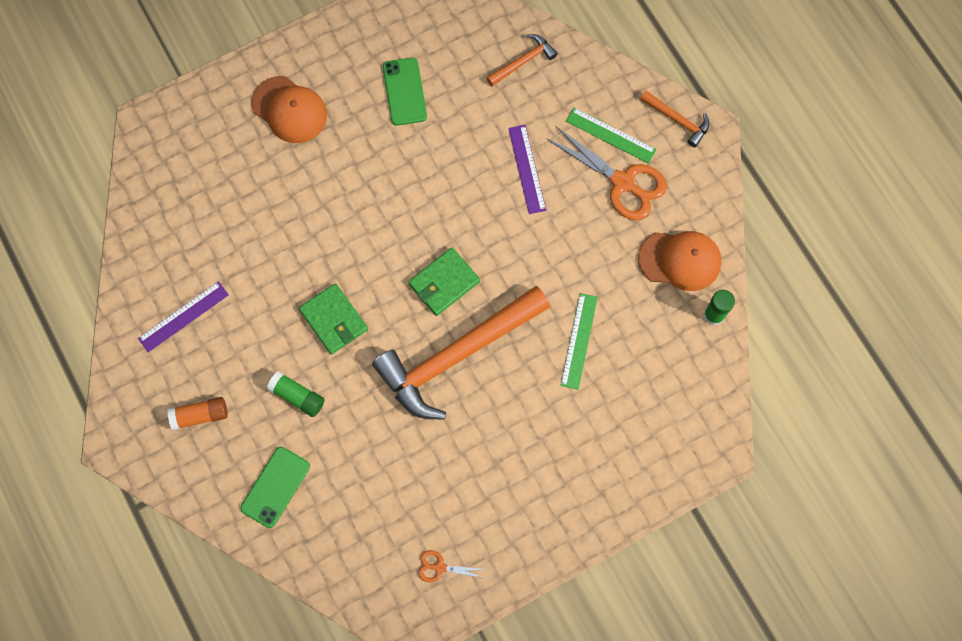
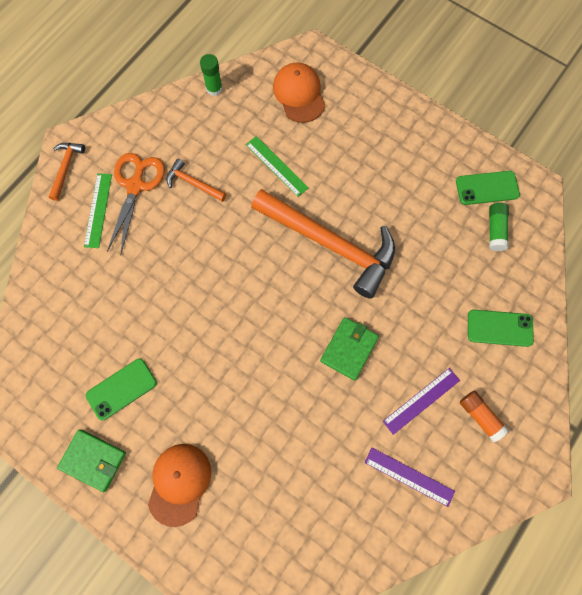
camera: 115 degrees left, 0 degrees up
green glue stick [267,371,325,417] -> green glue stick moved to [489,203,509,251]
green wallet [408,247,480,316] -> green wallet moved to [57,430,126,492]
orange scissors [418,550,487,582] -> green phone [456,171,520,205]
orange hammer [487,34,558,86] -> orange hammer moved to [166,159,227,202]
purple ruler [508,125,546,214] -> purple ruler moved to [383,368,460,435]
green ruler [560,293,598,390] -> green ruler turned 60 degrees clockwise [246,136,309,197]
orange cap [638,231,721,291] -> orange cap moved to [273,63,325,123]

